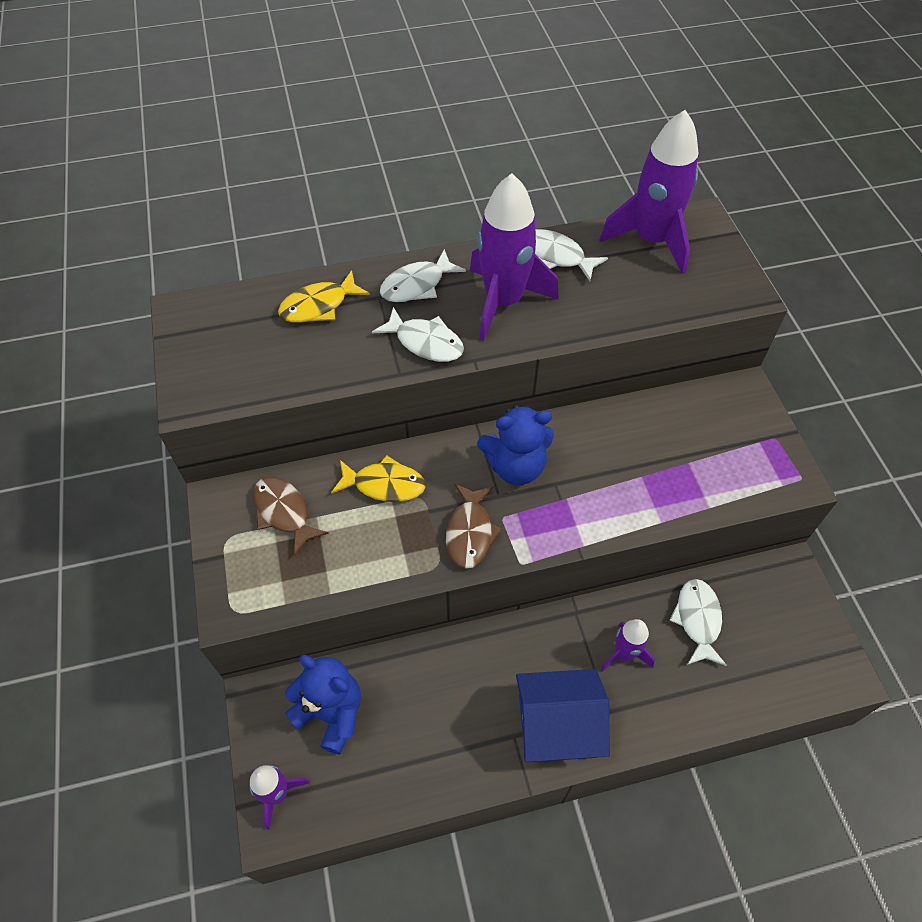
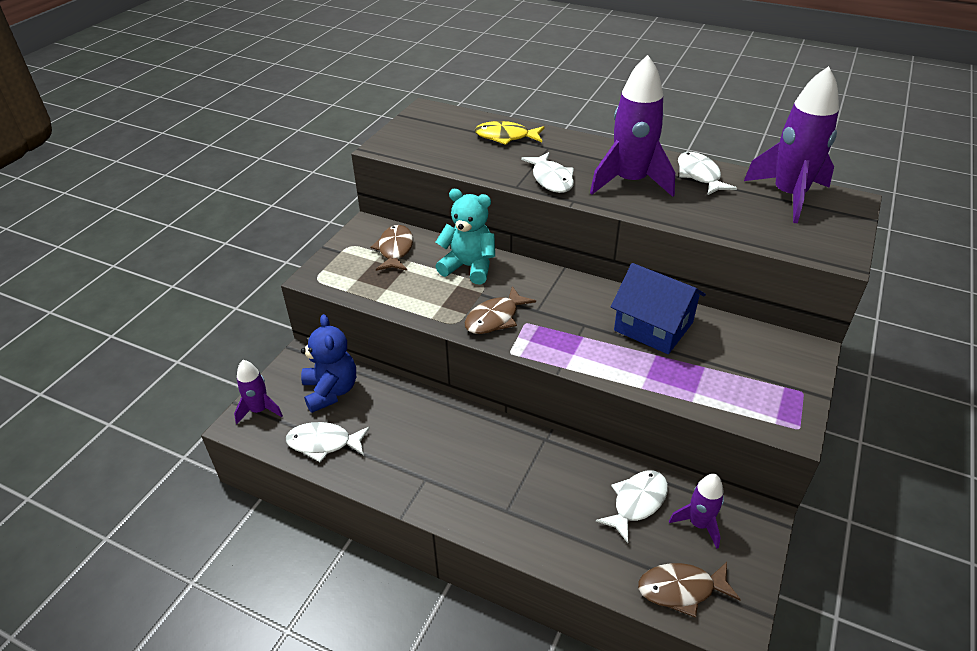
camera: 40 degrees right, 15 degrees down
yellow fish [331,455,426,502] -> turquoise teddy bear [435,189,495,284]
white fish [380,249,466,302] -> white fish moved to [286,422,370,462]
blue teddy bear [477,405,554,485] -> none
blue house [516,669,610,762] -> blue house moved to [611,263,706,354]
purple rocket [601,619,655,672] -> purple rocket moved to [669,474,724,549]
none -> brown fish [638,562,741,618]

